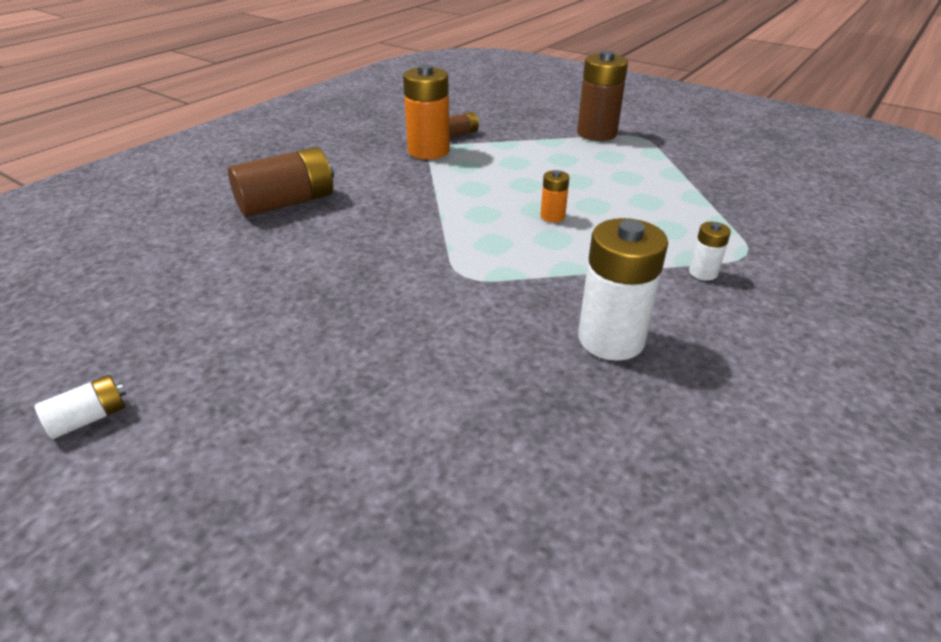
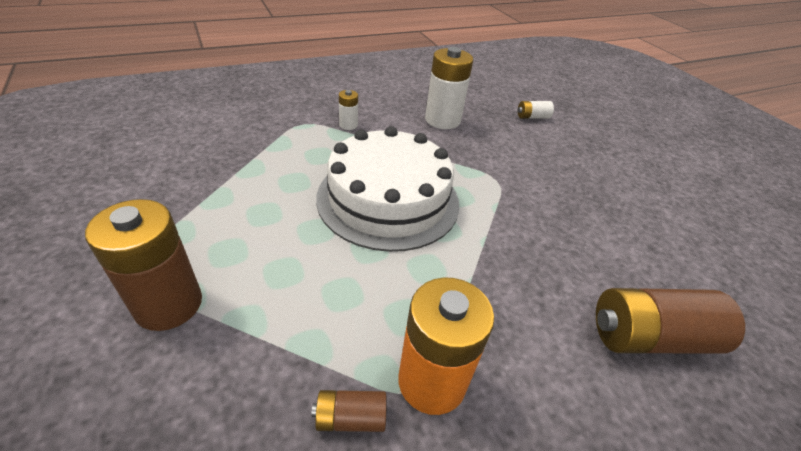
camera: 155 degrees left, 5 degrees up
white battery [35,375,126,439] -> white battery moved to [518,101,554,119]
orange battery [541,170,569,222] -> white cake [316,126,459,252]

